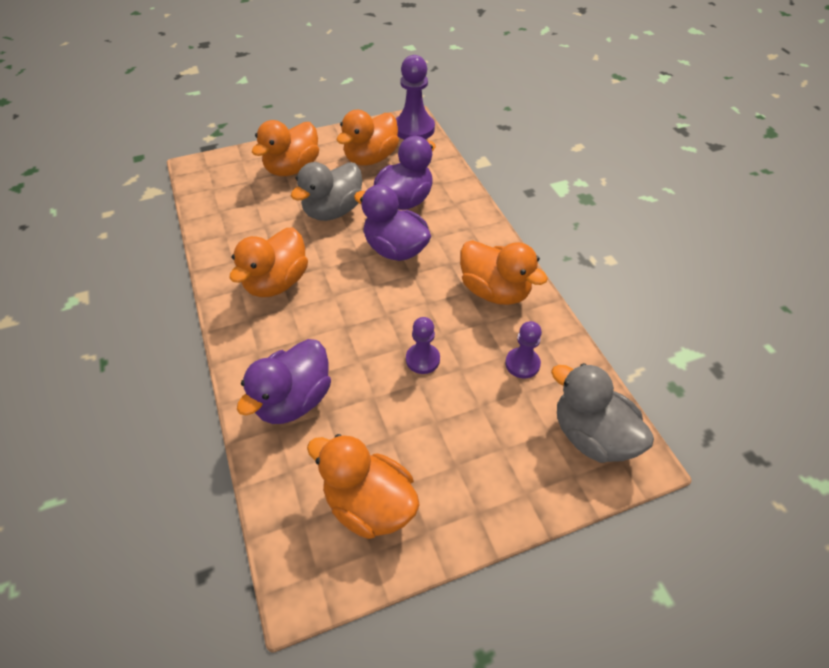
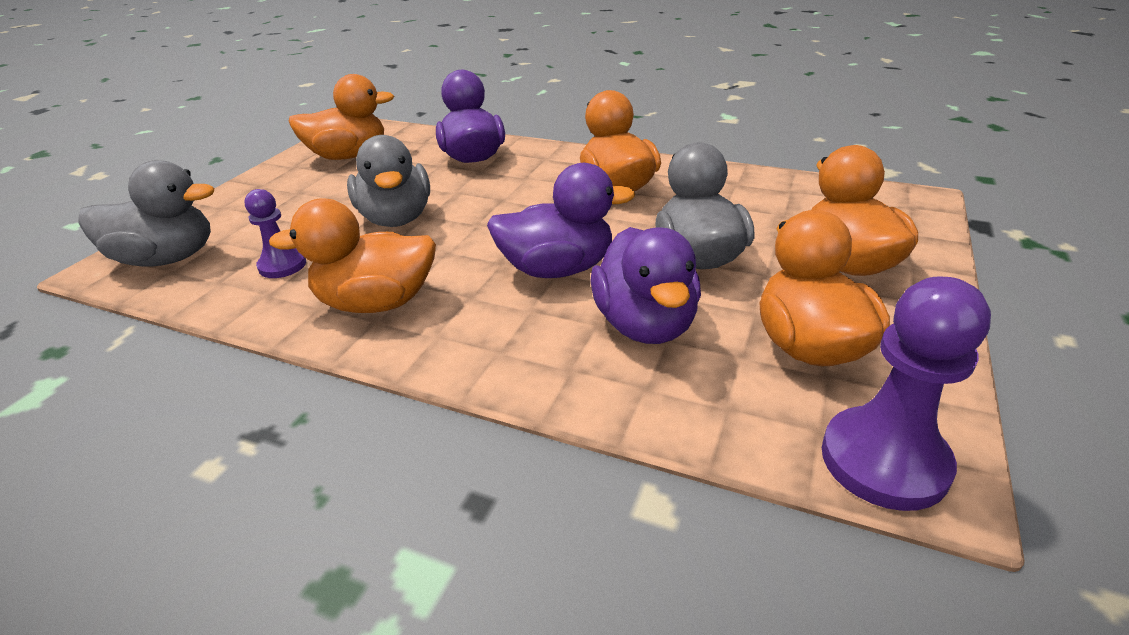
camera: 135 degrees right, 15 degrees down
purple pawn [406,317,440,374] -> grey duck [347,135,430,227]

